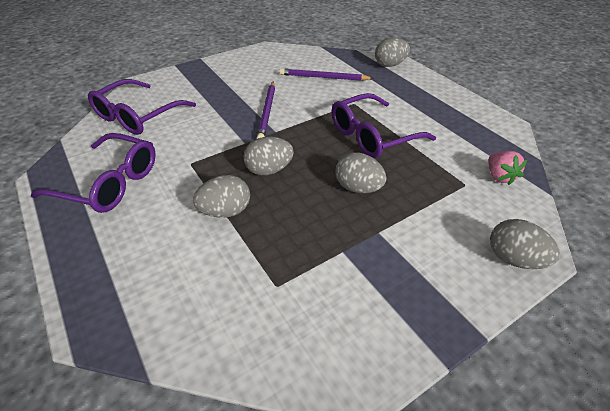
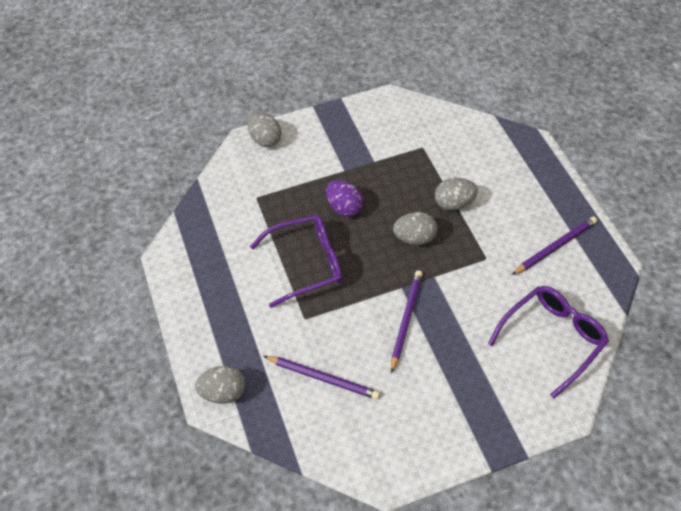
camera: 165 degrees left, 10 degrees up
purple glasses [31,133,156,213] -> purple pencil [512,217,597,275]
grey egg [335,152,386,193] -> purple egg [326,180,363,217]
pink strawberry [488,151,527,185] -> none

